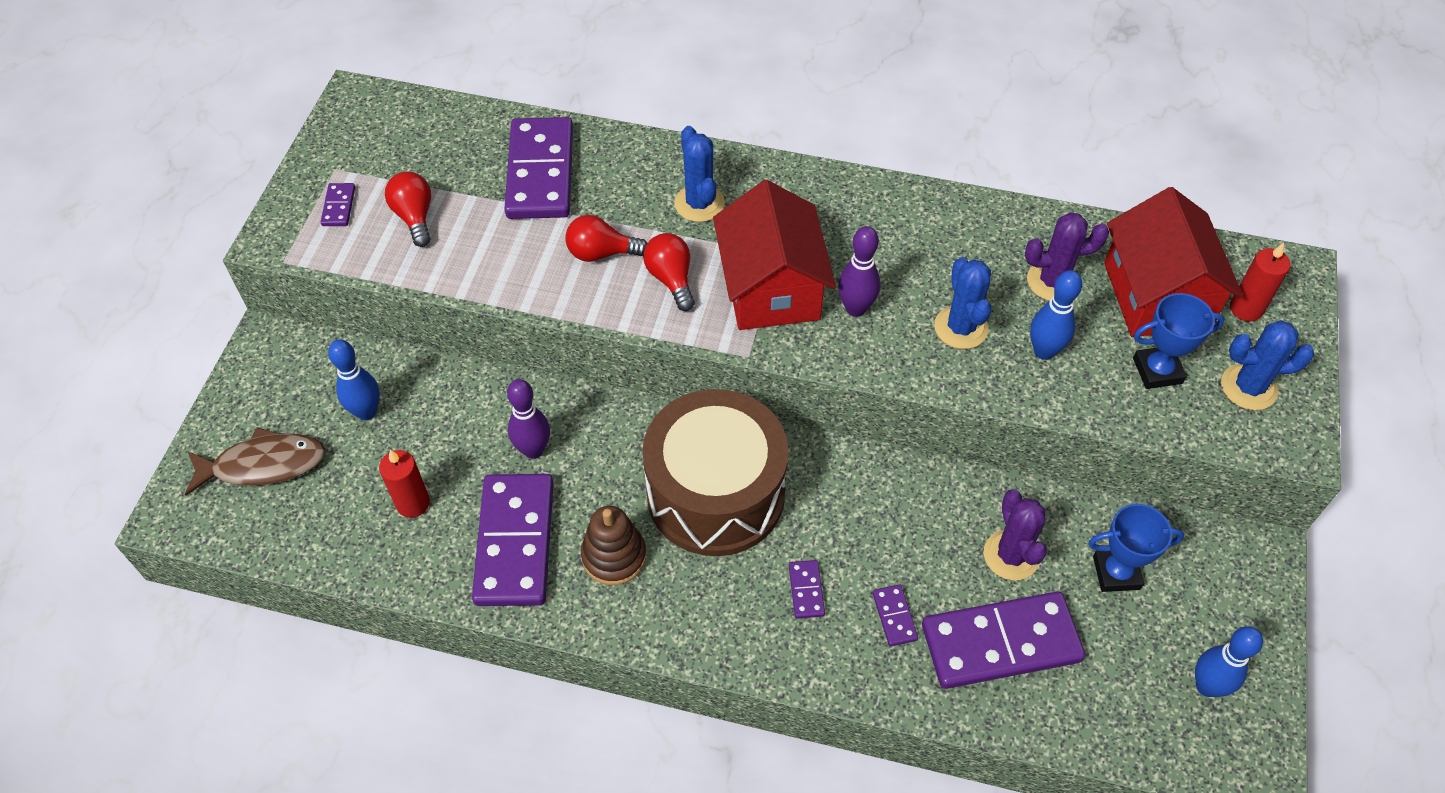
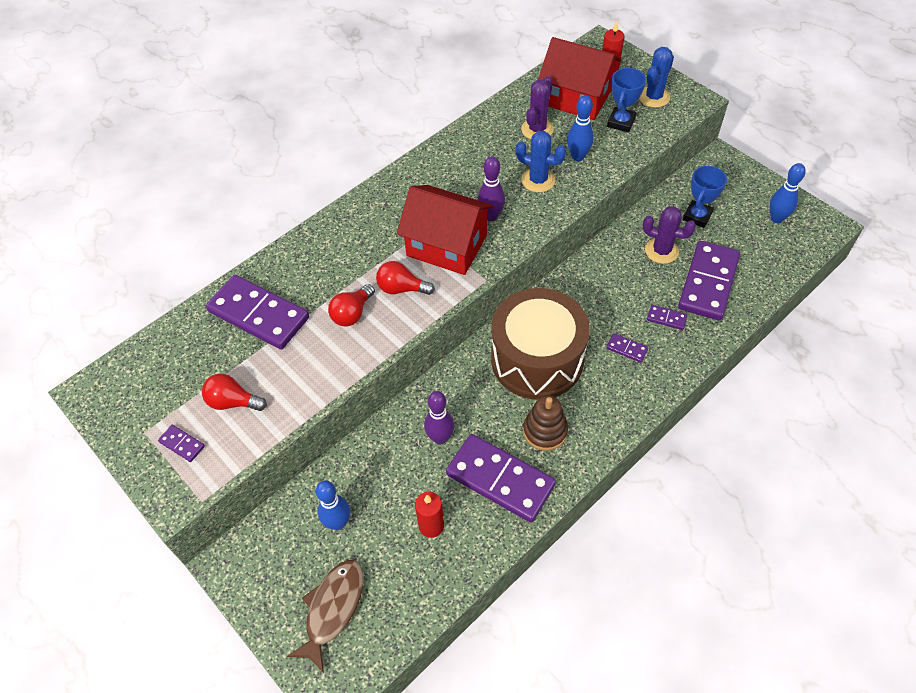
camera: 55 degrees left, 0 degrees up
blue cactus [674,126,725,222] -> none

